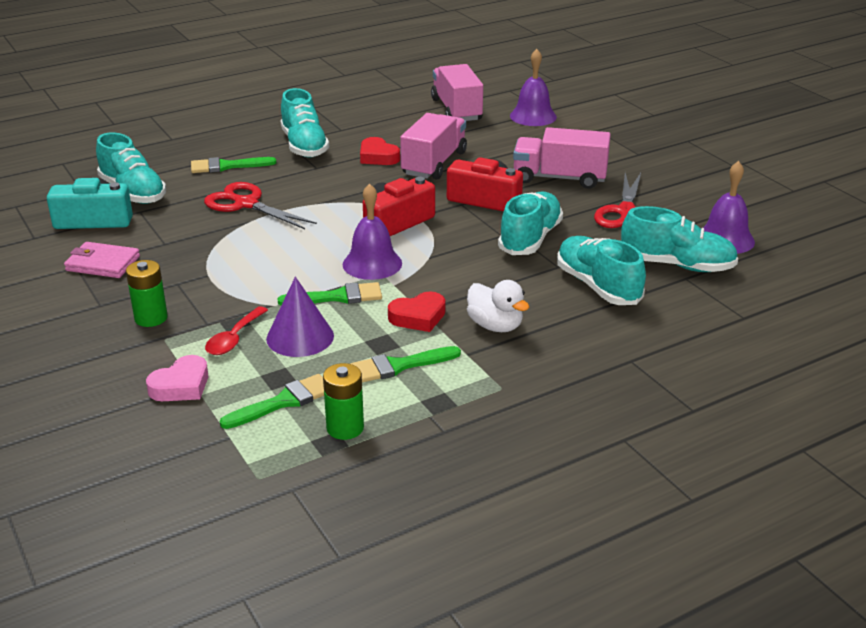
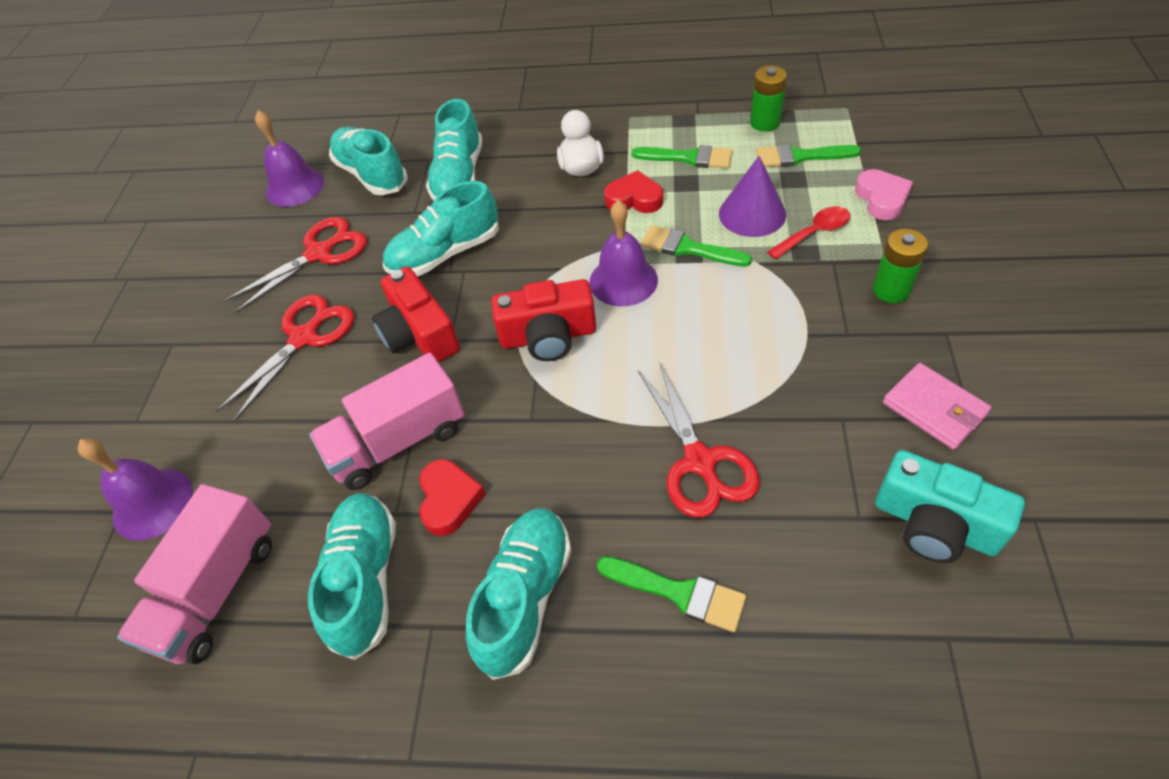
camera: 140 degrees left, 20 degrees up
turquoise shoe [96,132,166,204] -> turquoise shoe moved to [308,493,396,660]
pink heart [146,355,208,401] -> pink heart turned 90 degrees clockwise [855,169,913,220]
pink truck [513,127,611,189] -> red scissors [216,295,354,422]

